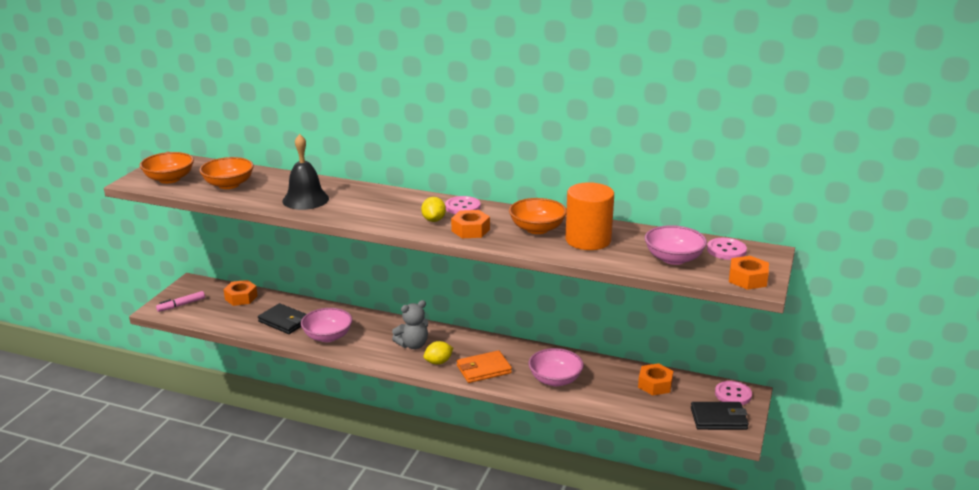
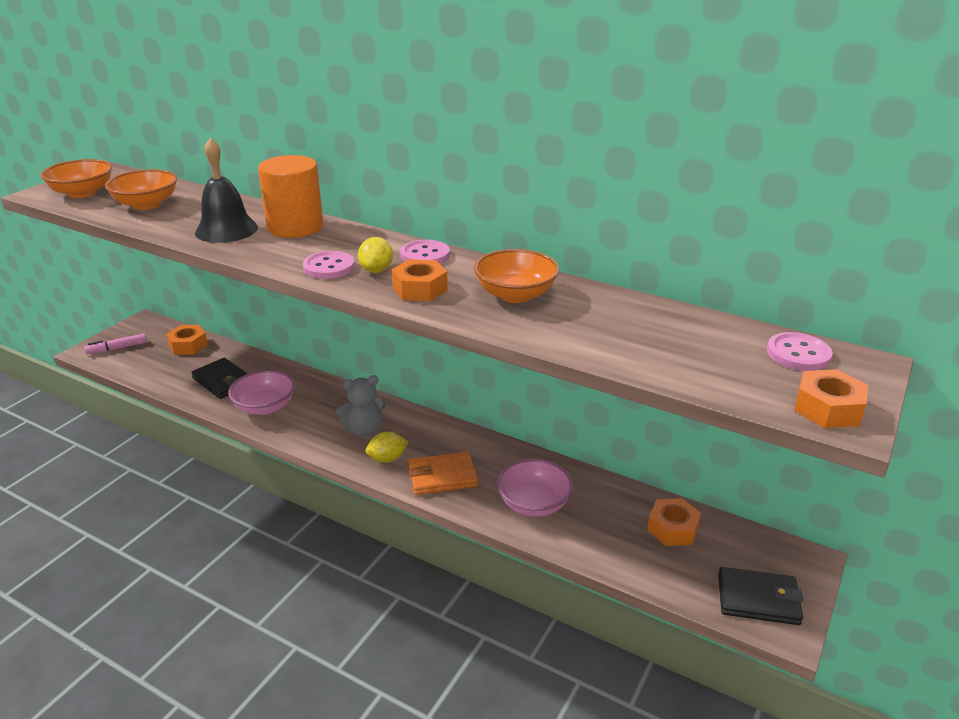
camera: 10 degrees right, 5 degrees up
orange cylinder [565,182,614,250] -> orange cylinder moved to [258,155,323,238]
pink bowl [645,225,707,265] -> none
pink button [715,381,752,405] -> pink button moved to [303,251,355,279]

